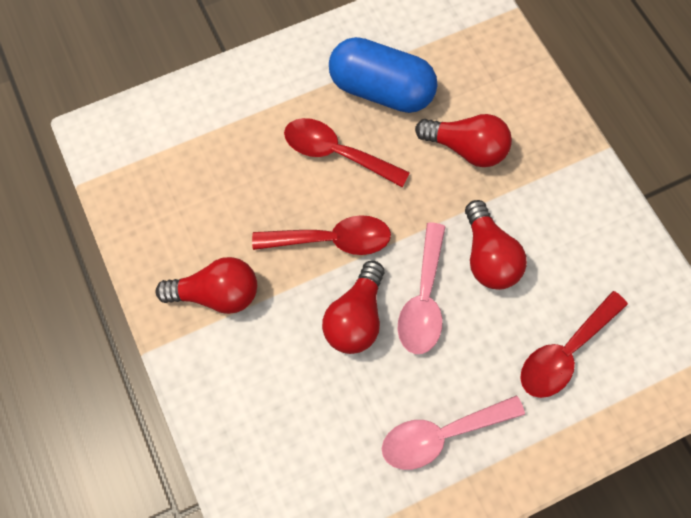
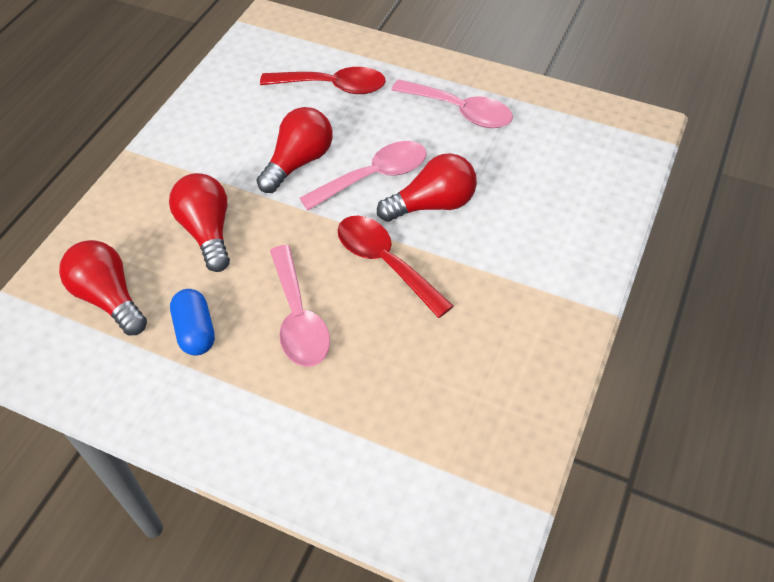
camera: 130 degrees left, 15 degrees down
red light bulb [156,257,257,314] -> red light bulb moved to [59,240,147,335]
red spoon [284,118,410,188] -> pink spoon [270,245,330,367]
blue capsule [329,37,438,113] -> blue capsule [170,289,215,356], size x0.55

